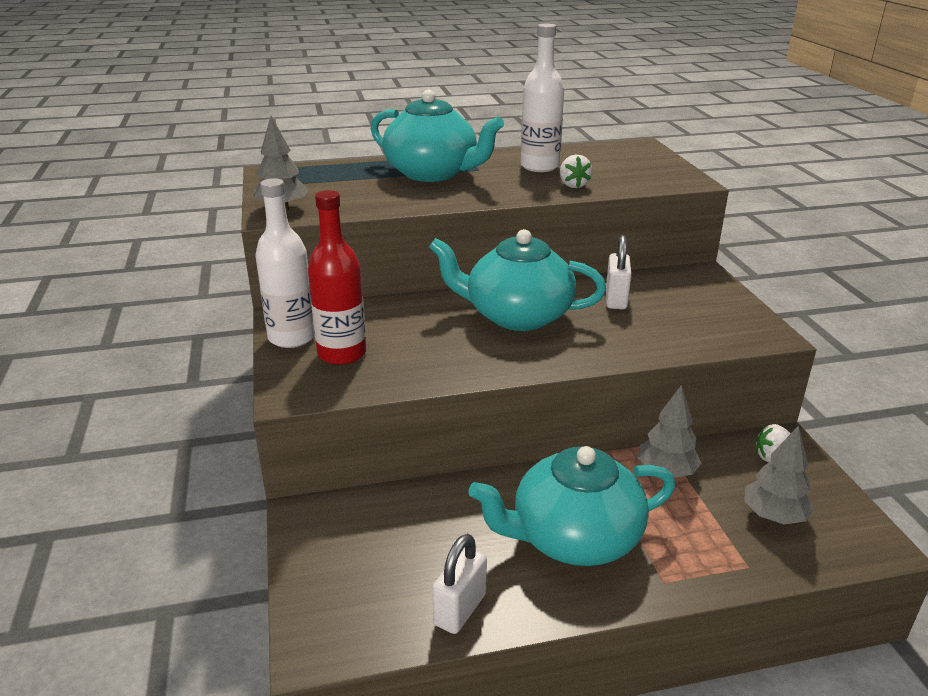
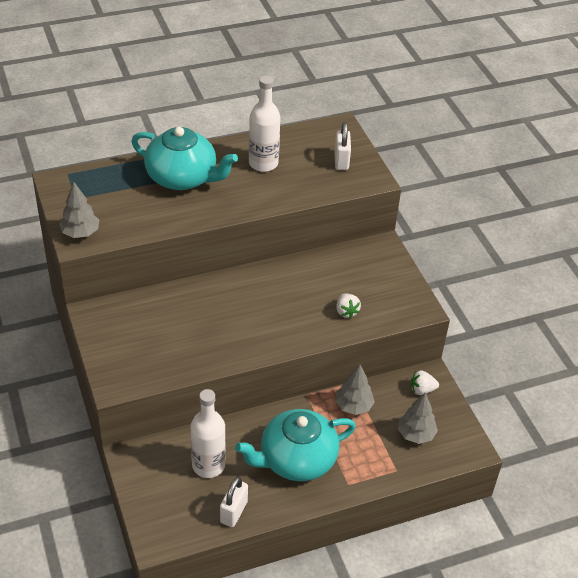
camera: 10 degrees left, 15 degrees up
white bottle [255,178,315,348] -> white bottle moved to [191,389,226,478]
red bottle [308,190,366,365] -> none
turquoise teapot [429,229,606,331] -> none
white strawberry [560,155,592,188] -> white strawberry moved to [336,293,361,319]
white padlock [606,235,632,309] -> white padlock moved to [334,122,351,170]

